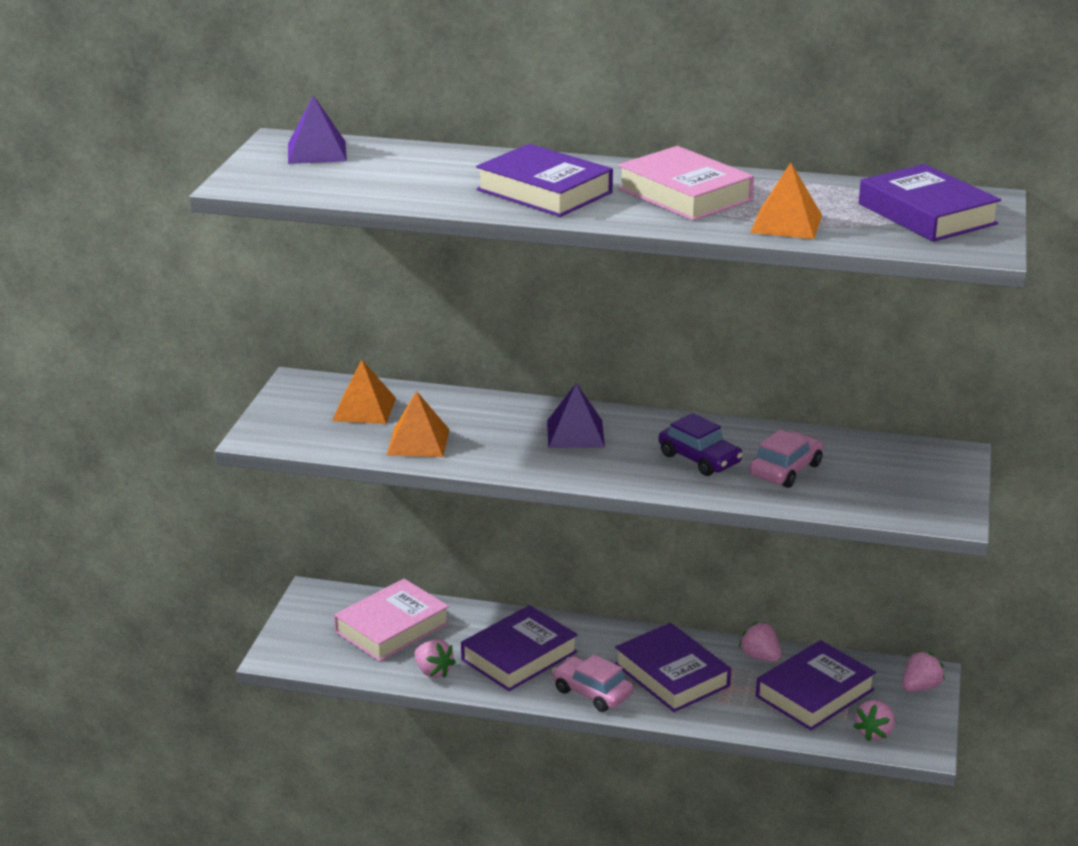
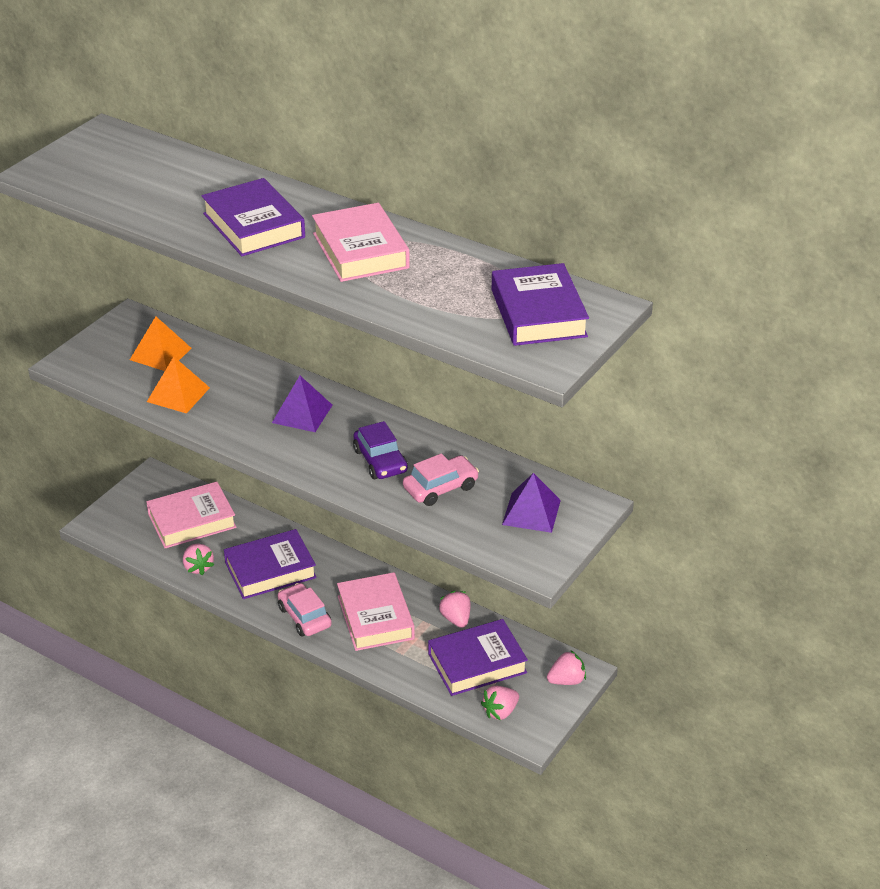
camera: 20 degrees right, 10 degrees up
purple pyramid [288,95,347,164] -> purple pyramid moved to [502,473,561,533]
purple book [615,623,731,712] -> pink book [337,572,415,651]
orange pyramid [750,163,822,239] -> none

